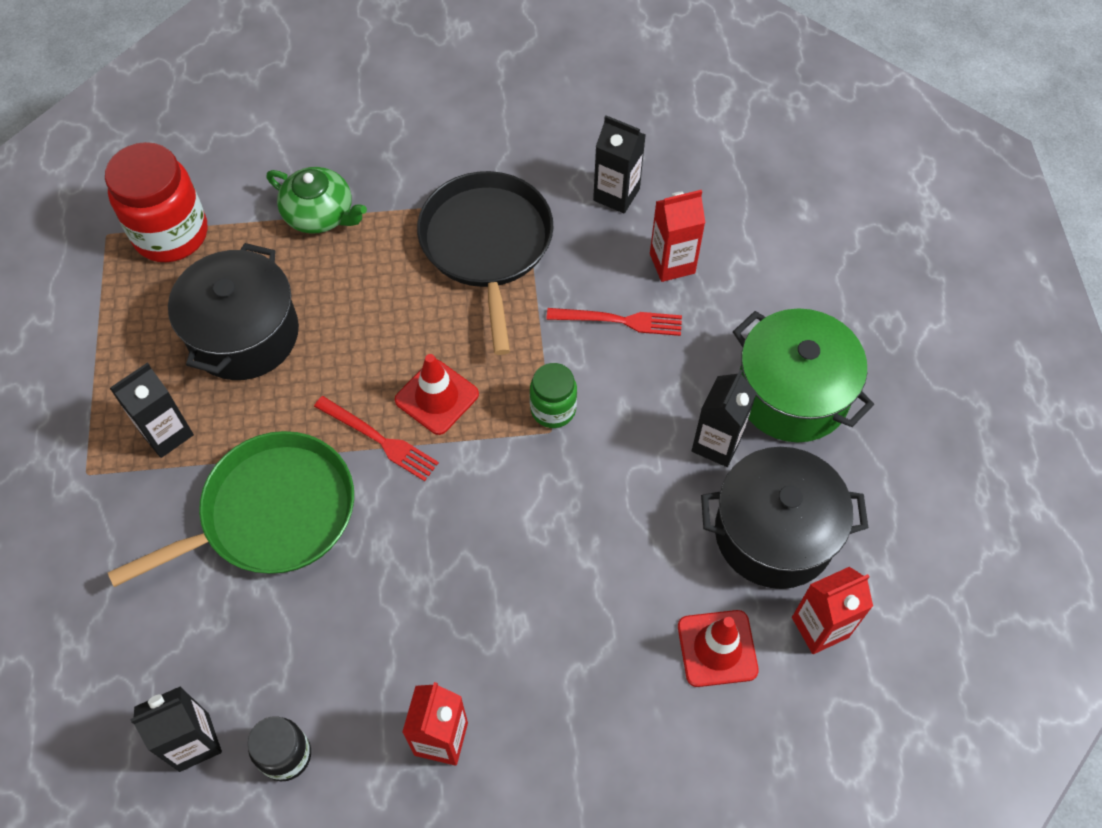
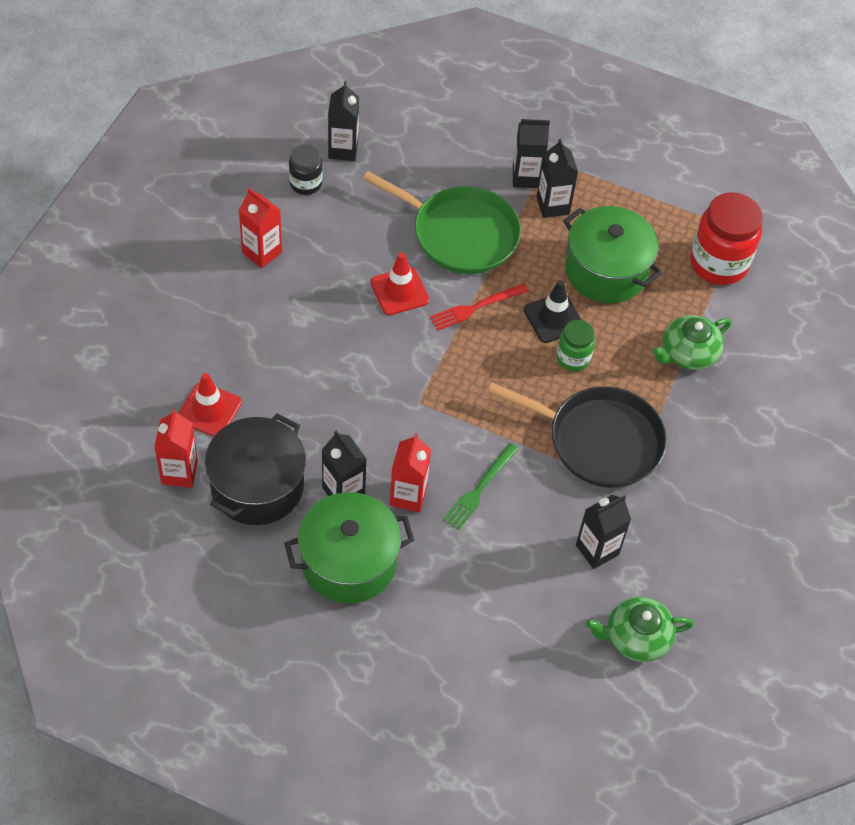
camera: 115 degrees right, 5 degrees down
green pan [108,431,354,587] -> green pan turned 60 degrees counterclockwise [363,171,521,274]
black pot [168,243,299,380] -> green pot [563,206,662,303]
red traffic cone [395,354,479,435] -> red traffic cone moved to [370,253,429,315]
green jar [530,363,577,428] -> green jar moved to [556,320,595,371]
red fork [546,308,682,336] -> green fork [443,443,519,530]
red carton [650,190,705,282] -> red carton moved to [390,433,431,512]
none -> black carton [513,119,550,188]
none -> black traffic cone [524,280,582,343]
none -> green teapot [586,597,694,662]

